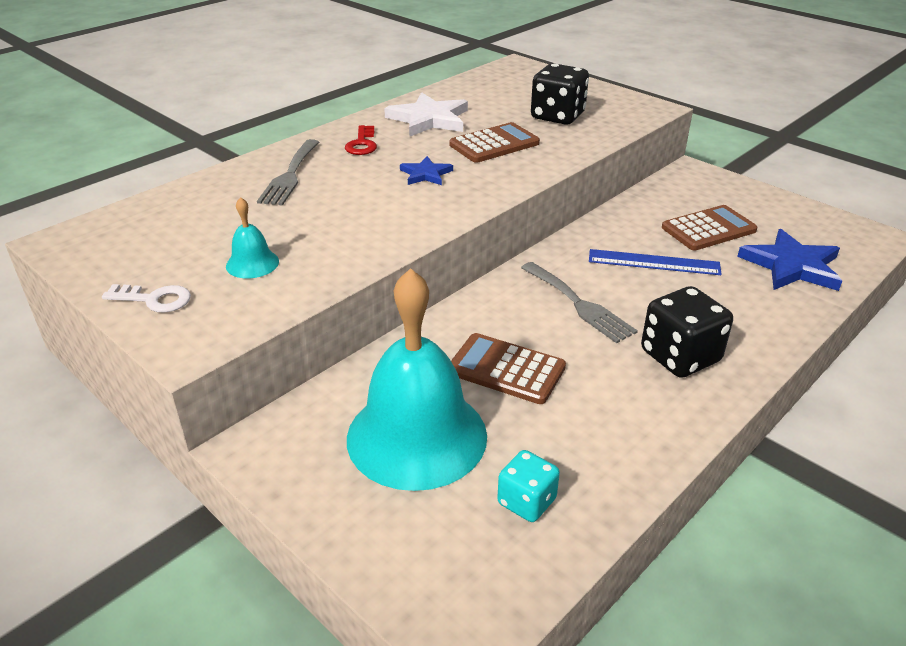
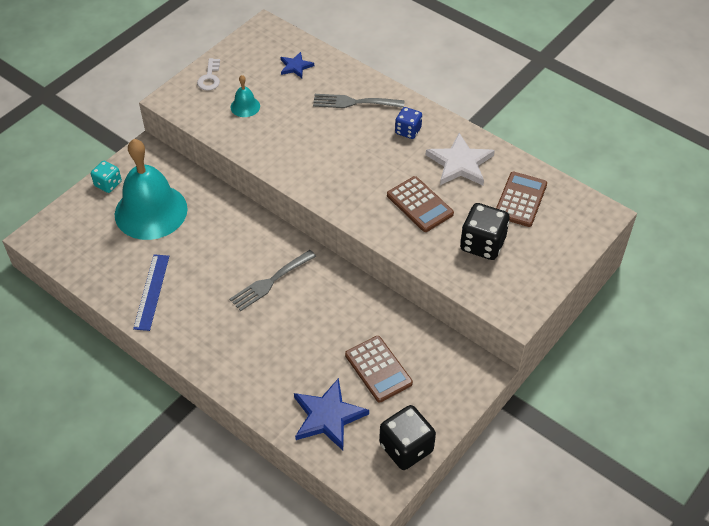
camera: 85 degrees right, 15 degrees up
red key [345,125,377,155] -> blue dice [395,107,422,139]
blue star [400,156,453,185] -> blue star moved to [281,52,314,78]
brown calculator [451,333,566,404] -> brown calculator moved to [496,172,547,227]
turquoise dice [497,450,560,522] -> turquoise dice moved to [91,161,122,193]
blue ruler [589,249,722,275] -> blue ruler moved to [133,254,169,331]
black dice [641,286,733,378] -> black dice moved to [379,405,436,470]

